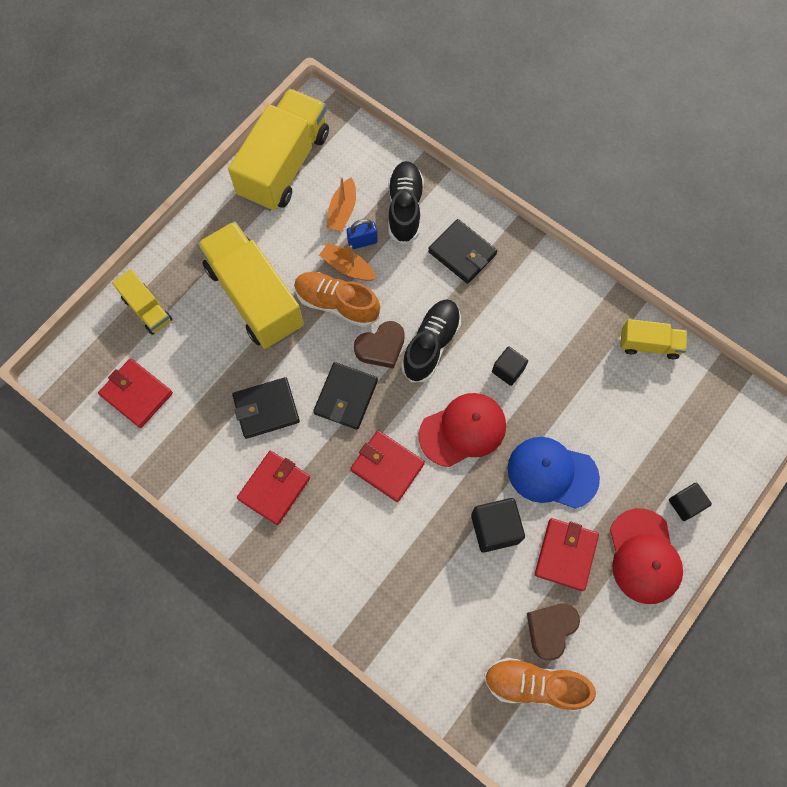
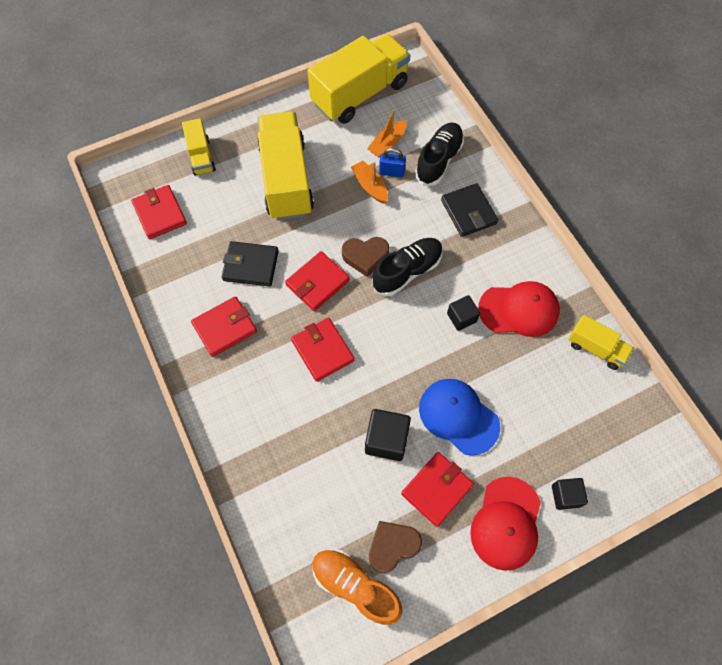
camera: 25 degrees right, 5 degrees down
orange shoe [294,272,380,327] -> none
black wallet [313,362,378,430] -> red wallet [285,251,350,311]
red cap [419,393,506,467] -> red cap moved to [478,281,560,337]

